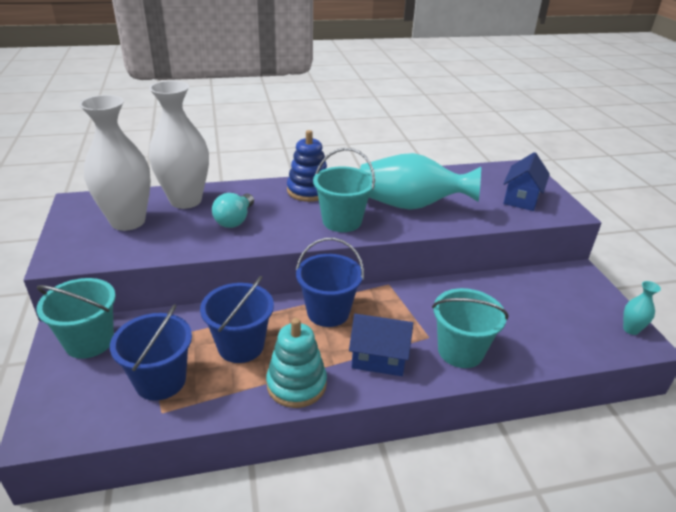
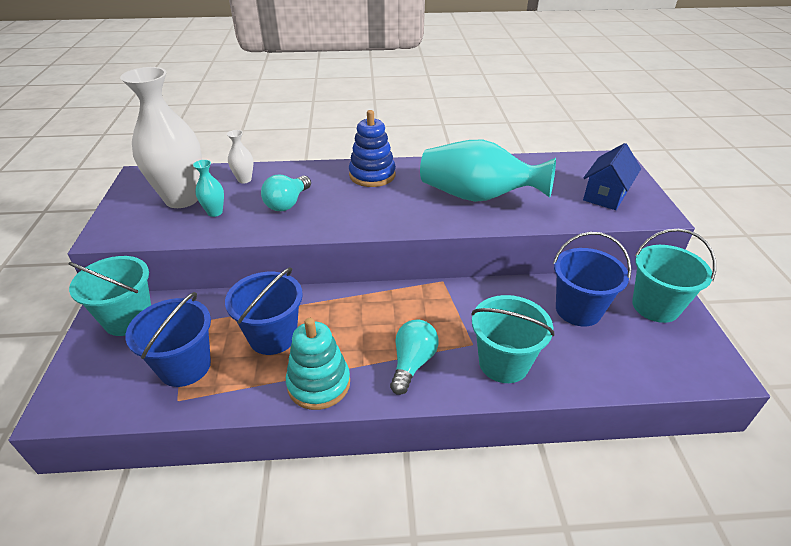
camera: 10 degrees right, 5 degrees up
white vase [149,80,209,209] -> white vase [227,130,254,183], size x0.43
blue bucket [296,238,364,327] -> blue bucket moved to [553,232,632,326]
turquoise bucket [313,148,375,232] -> turquoise bucket moved to [632,229,716,323]
blue house [349,314,413,376] -> turquoise light bulb [390,320,439,395]
turquoise vase [623,281,661,335] -> turquoise vase moved to [193,160,224,217]

